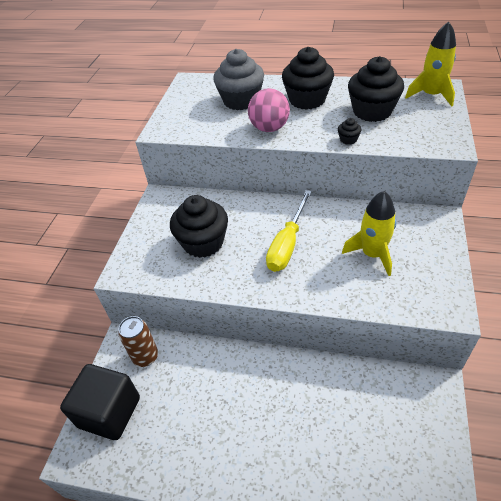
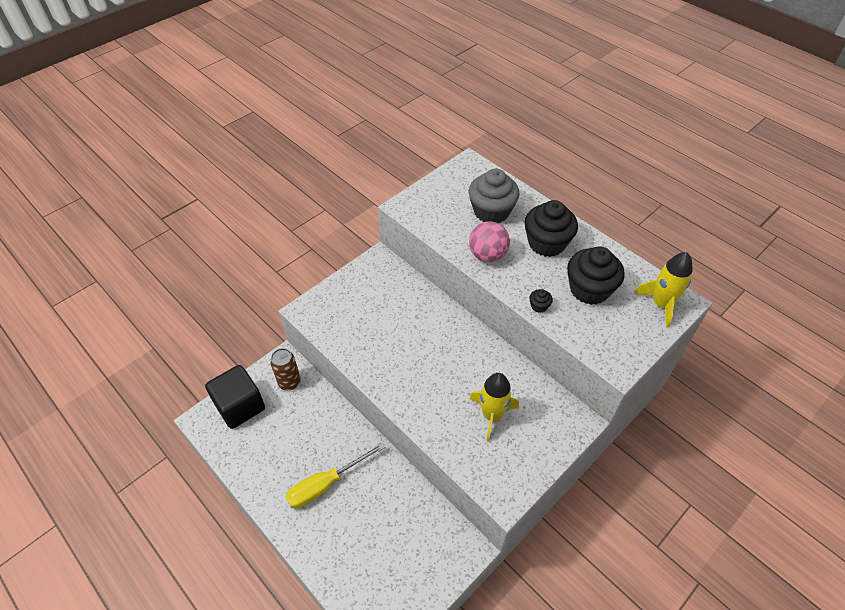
camera: 30 degrees right, 5 degrees up
black cupcake [170,195,228,258] -> none
yellow screwdriver [266,190,312,272] -> yellow screwdriver moved to [285,443,385,509]

